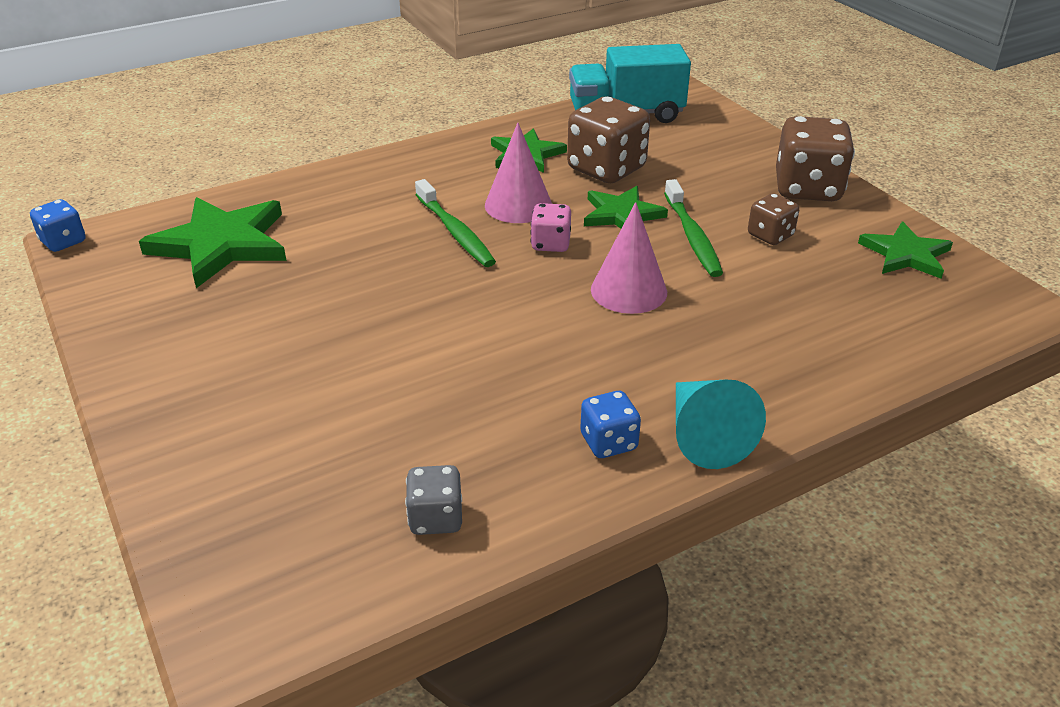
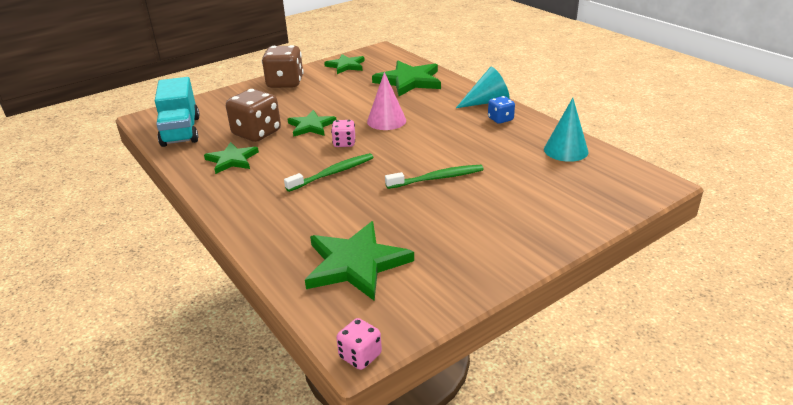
camera: 95 degrees left, 5 degrees down
blue dice [30,199,85,252] -> pink dice [336,318,382,370]
grey dice [405,465,462,535] -> turquoise cone [544,98,589,162]
pink cone [485,123,552,223] -> none
green toothbrush [664,179,723,277] -> green toothbrush moved to [385,165,484,189]
brown dice [748,193,799,245] -> none
none -> green star [372,61,441,96]

